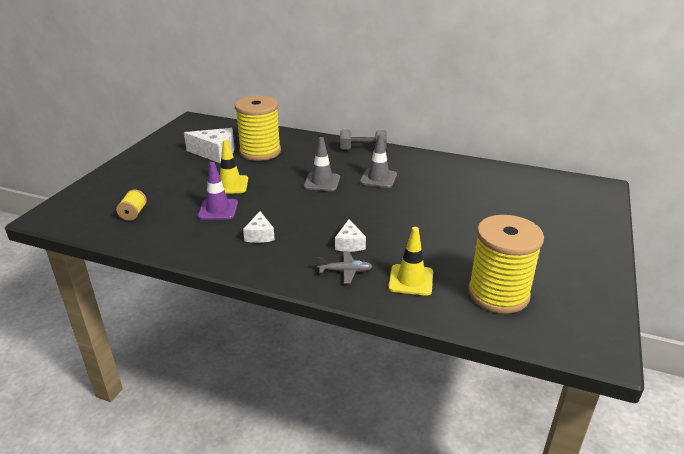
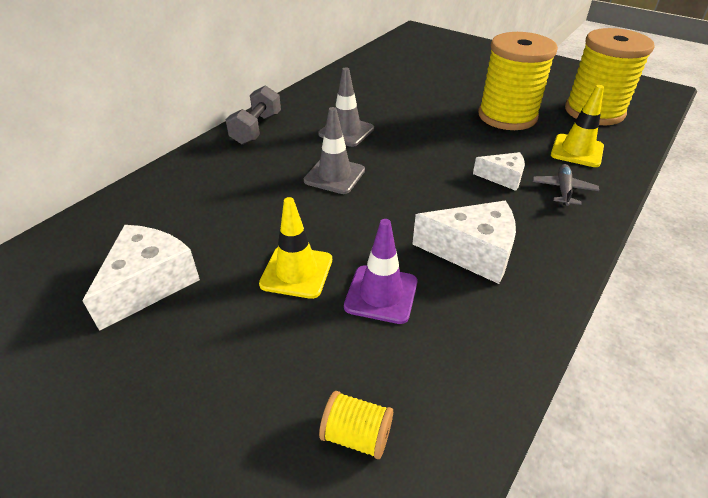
camera: 75 degrees left, 10 degrees up
yellow spool [235,96,281,161] -> yellow spool moved to [478,32,558,130]
white cheese [243,211,275,243] -> white cheese [412,201,516,284], size x1.70

